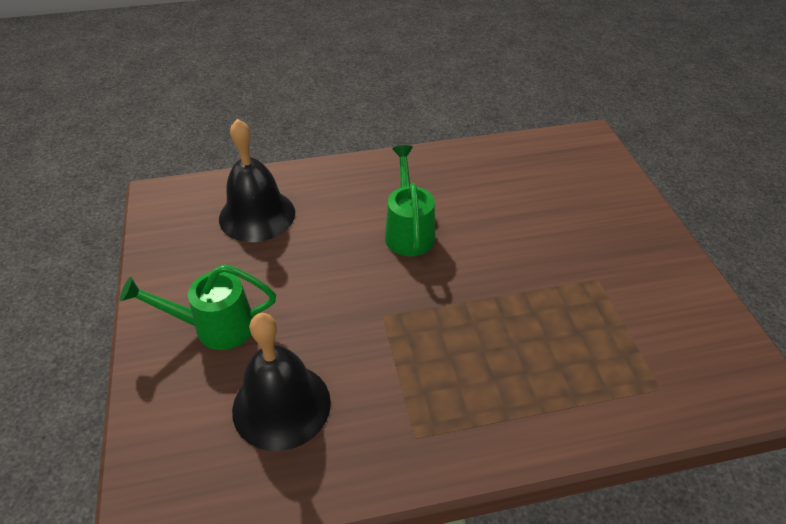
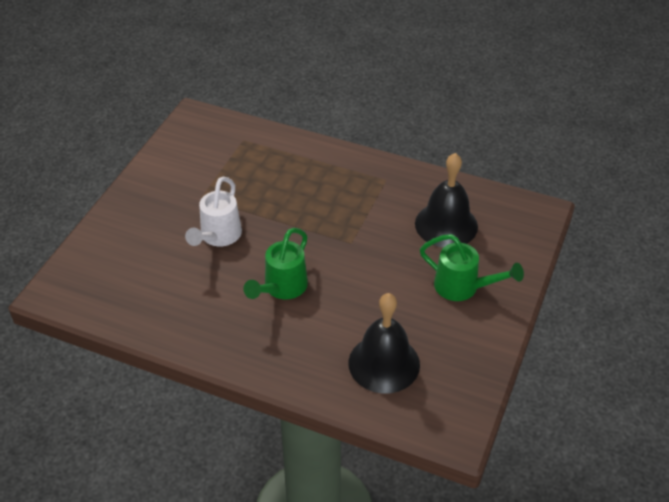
camera: 145 degrees left, 0 degrees up
none -> white watering can [185,176,242,246]

